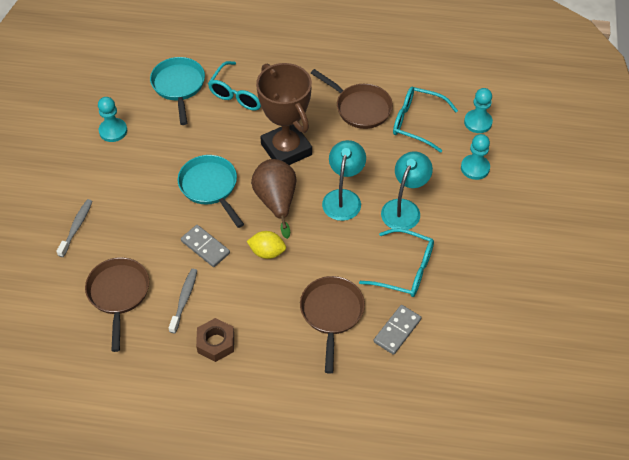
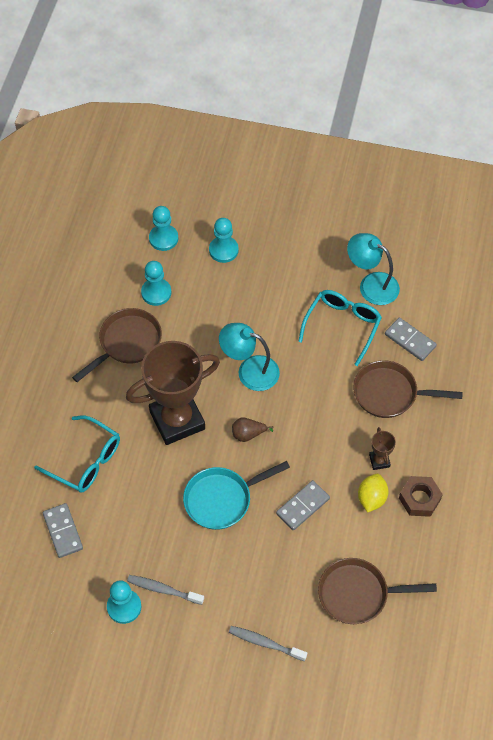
camera: 85 degrees left, 5 degrees up
turquoise pan [150,57,205,125] -> grey domino [43,503,83,558]
grey toothbrush [169,269,197,333] -> grey toothbrush moved to [127,575,204,605]
yellow lemon [247,231,286,259] -> yellow lemon moved to [358,474,388,512]
brown pear [251,159,297,239] -> brown pear [232,417,273,442], size x0.50
turquoise lamp [381,151,433,230] -> turquoise lamp moved to [347,233,400,305]
turquoise glasses [393,87,458,153] -> turquoise pawn [141,261,171,306]
none -> brown trophy [369,427,396,470]

